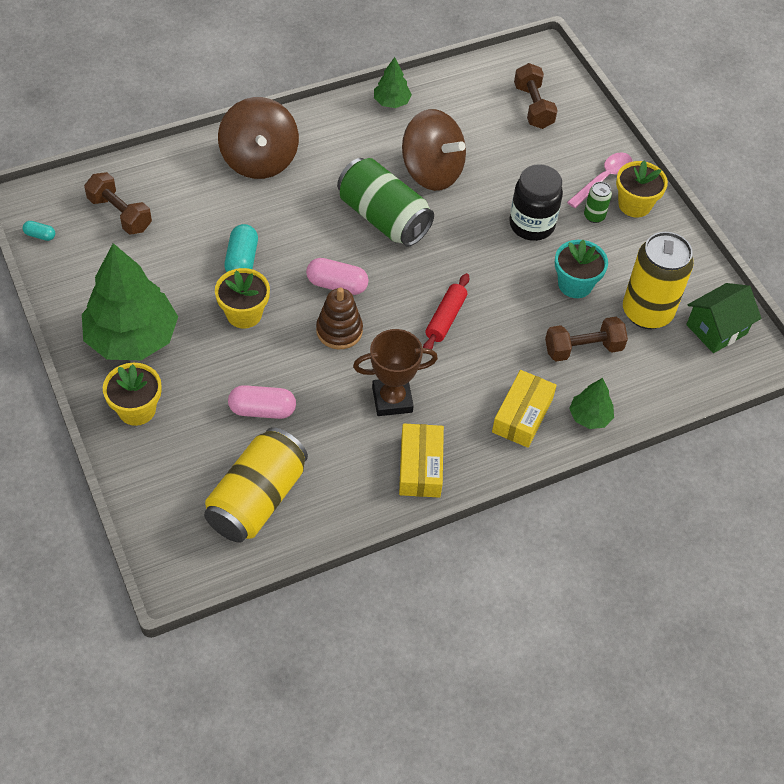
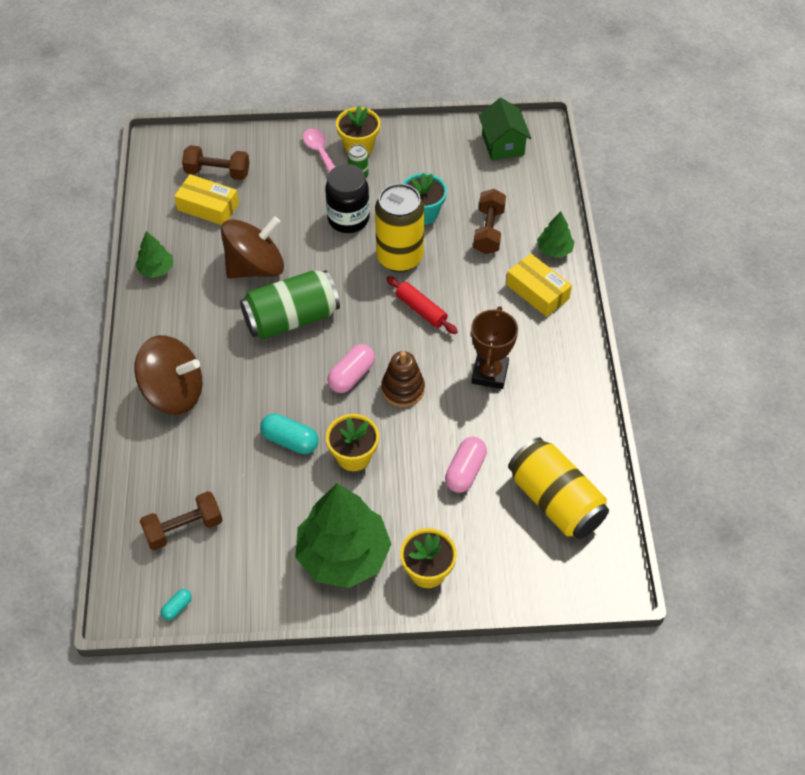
camera: 65 degrees left, 0 degrees up
yellow box [399,424,444,498] -> yellow box moved to [174,174,239,225]
yellow can [623,232,694,329] -> yellow can moved to [375,183,424,272]

